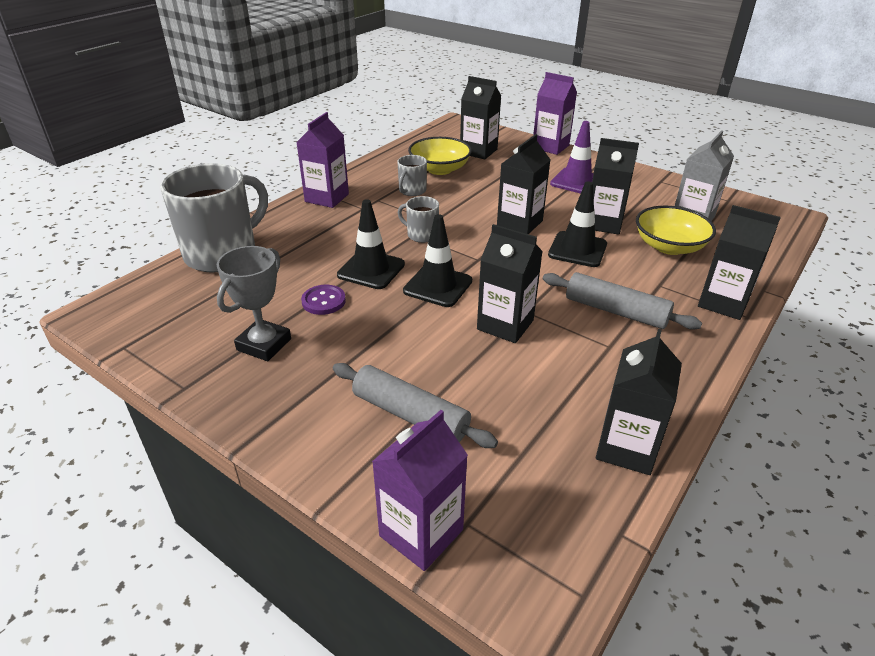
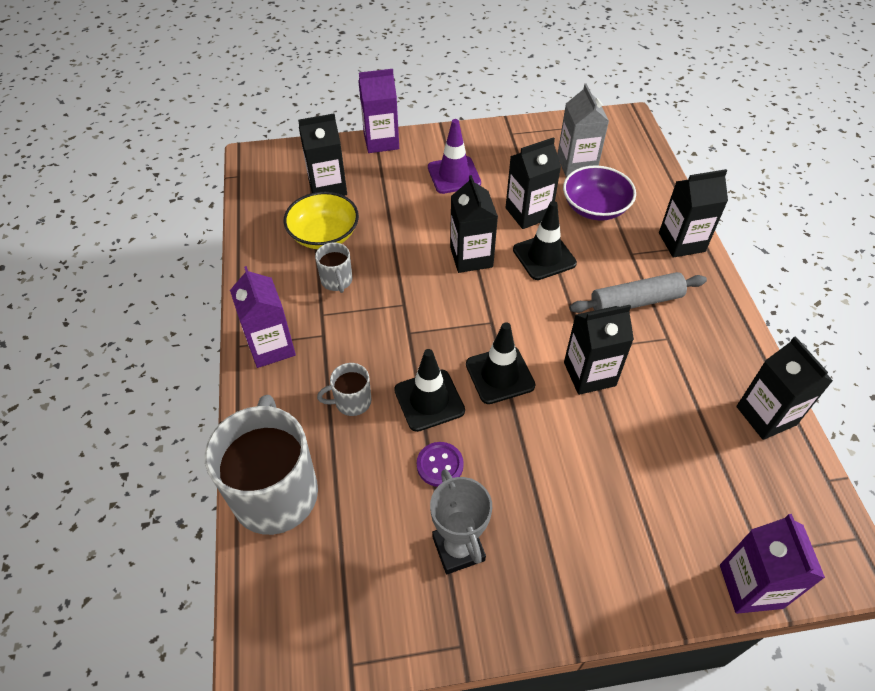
camera: 45 degrees left, 15 degrees up
grey rolling pin [333,363,498,448] -> none
grey mug [398,196,439,243] -> grey mug moved to [317,363,372,416]
yellow bowl [636,206,716,255] -> purple bowl [563,165,636,221]

